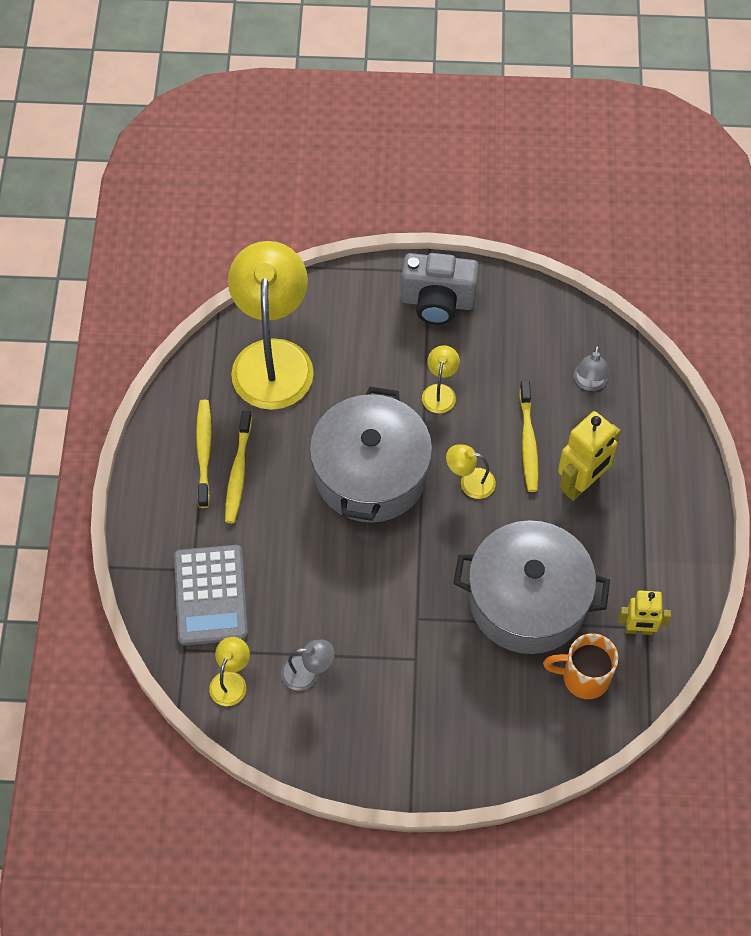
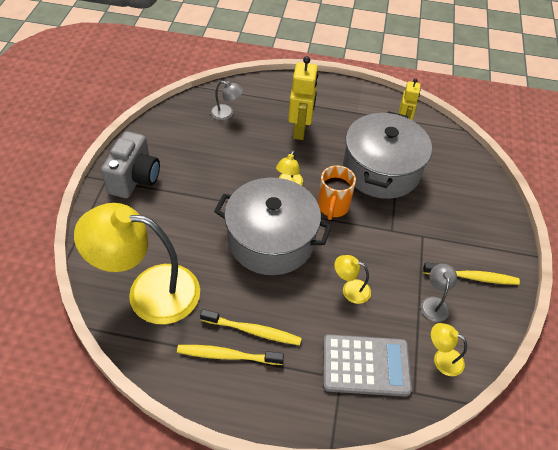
camera: 85 degrees left, 10 degrees down
yellow lamp [422,345,460,413] -> yellow lamp moved to [334,255,371,304]
yellow toothbrush [520,381,538,492] -> yellow toothbrush moved to [423,262,520,285]
orange mug [543,634,618,699] -> orange mug moved to [318,165,356,220]
yellow robot [558,411,621,501] -> yellow robot turned 45 degrees clockwise [288,56,318,140]

